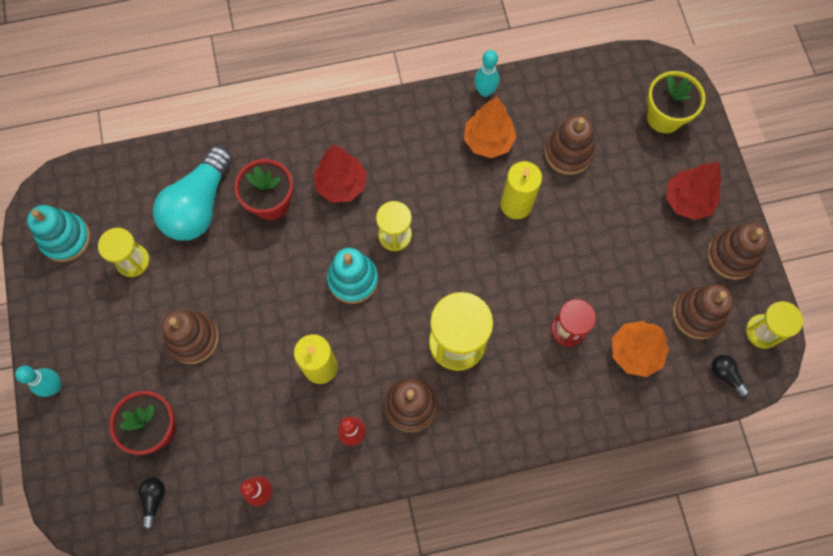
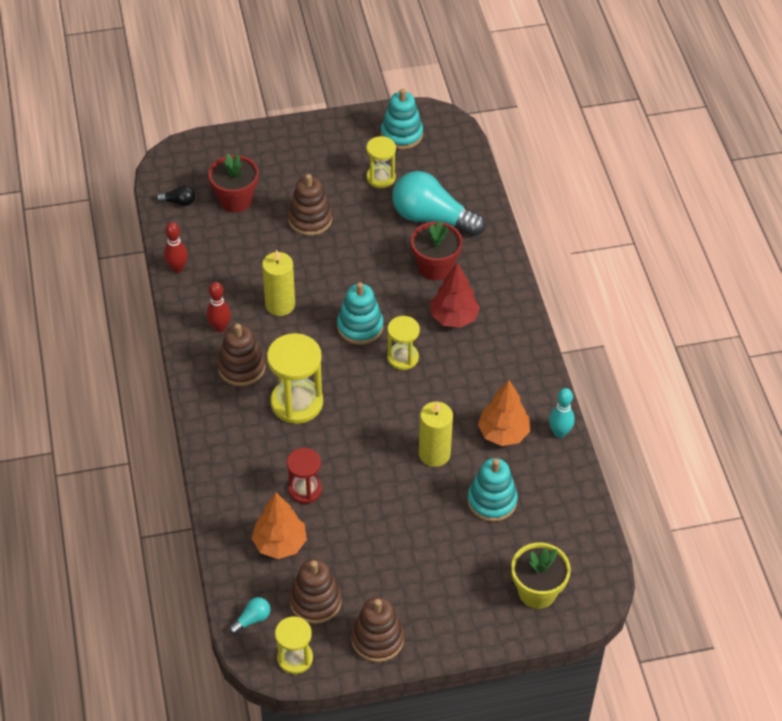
camera: 90 degrees right, 20 degrees down
turquoise bowling pin [15,366,62,397] -> none
brown stacking toy [545,115,595,175] -> turquoise stacking toy [467,458,518,522]
red tree [666,162,722,220] -> none
black light bulb [711,355,749,397] -> turquoise light bulb [229,597,270,634]

